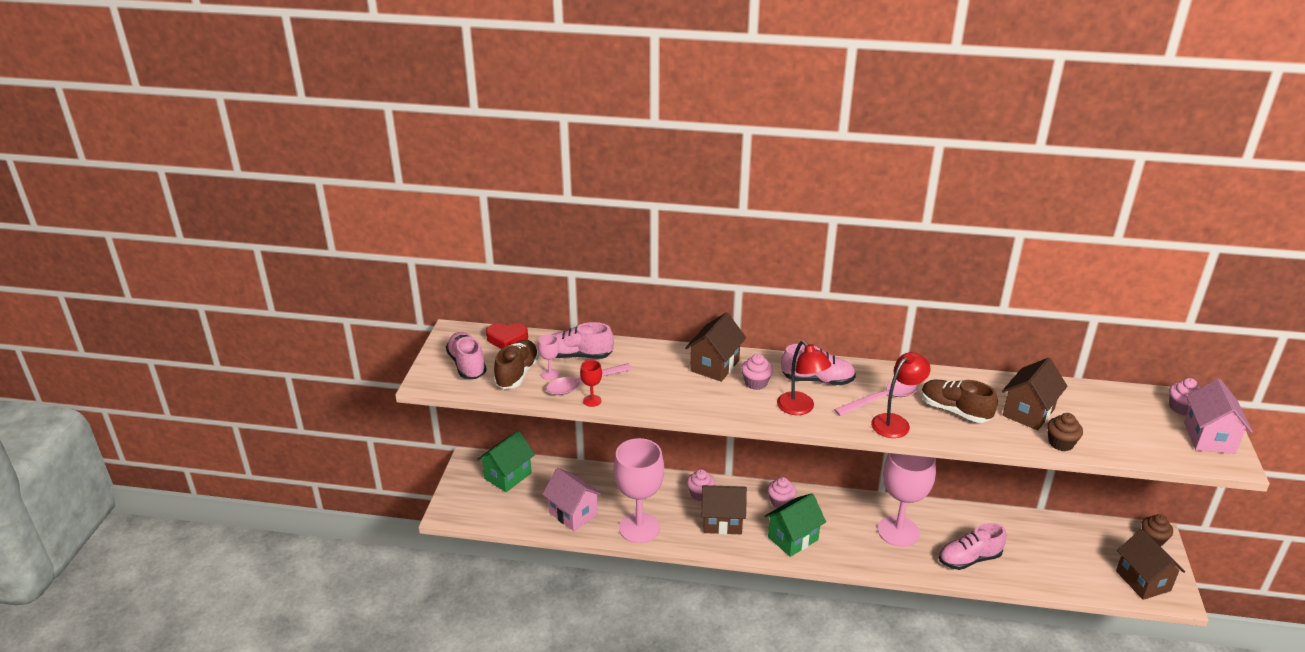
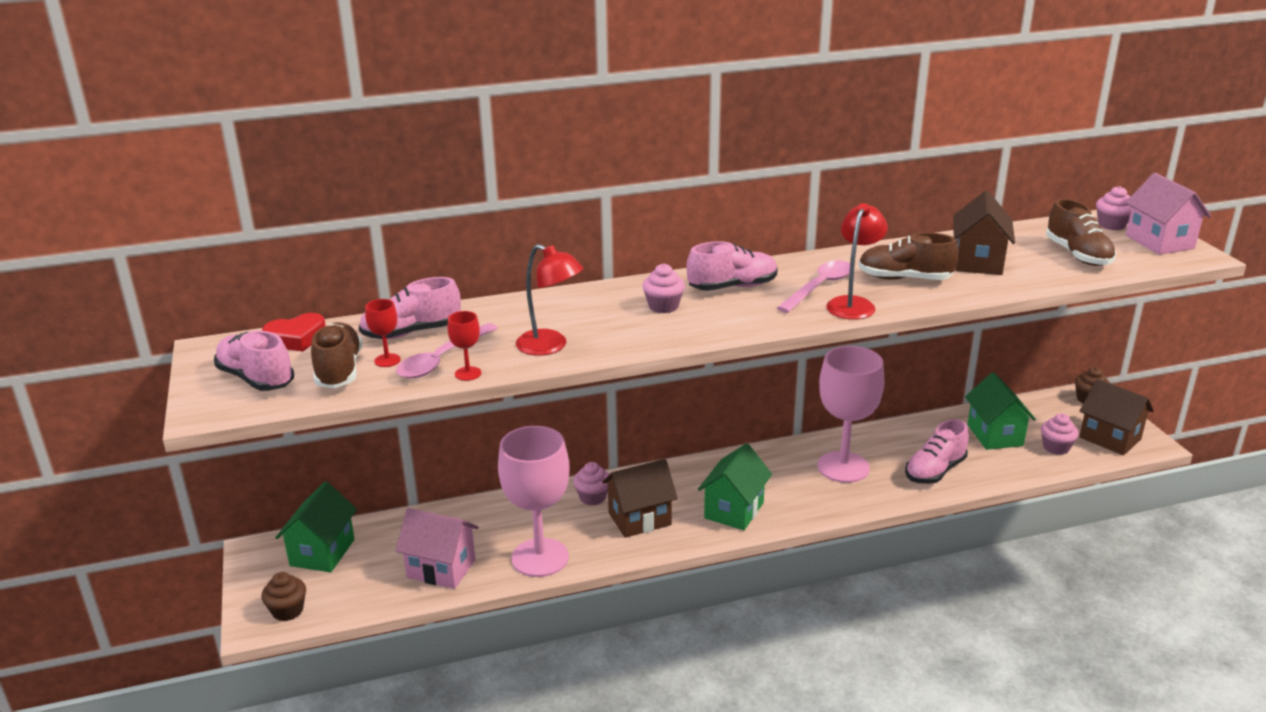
camera: 25 degrees left, 5 degrees down
pink goblet [538,334,559,380] -> red goblet [365,299,401,367]
brown house [685,312,746,382] -> none
pink cupcake [767,477,796,508] -> pink cupcake moved to [1041,413,1079,455]
red lamp [777,341,831,415] -> red lamp moved to [516,244,583,356]
brown cupcake [1047,413,1083,451] -> brown cupcake moved to [262,572,306,621]
none -> green house [965,372,1036,450]
none -> brown shoe [1046,199,1116,266]

